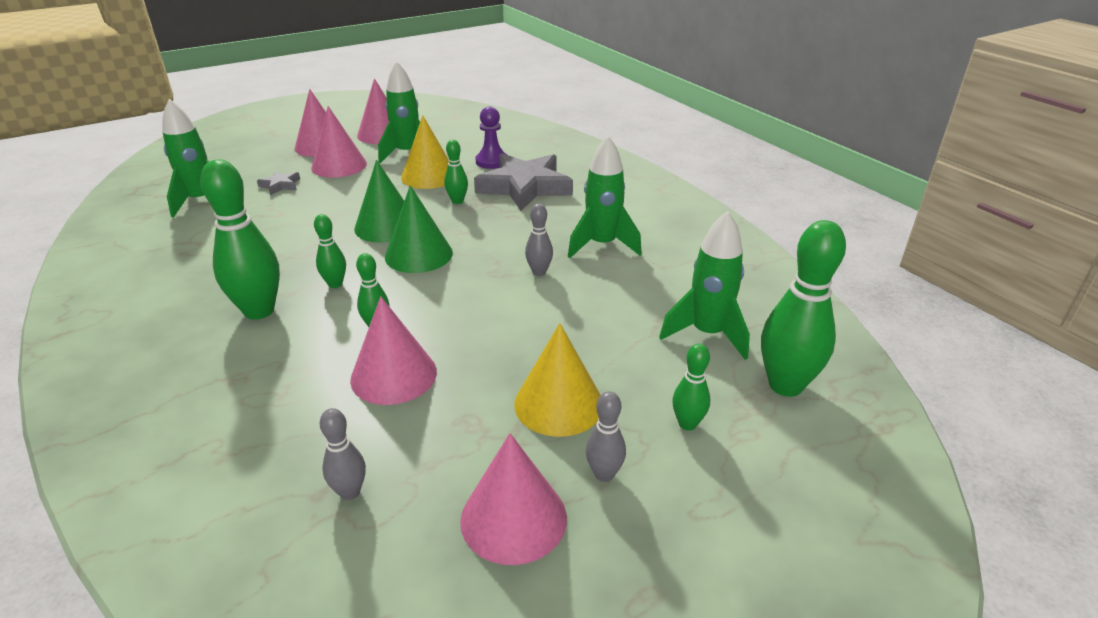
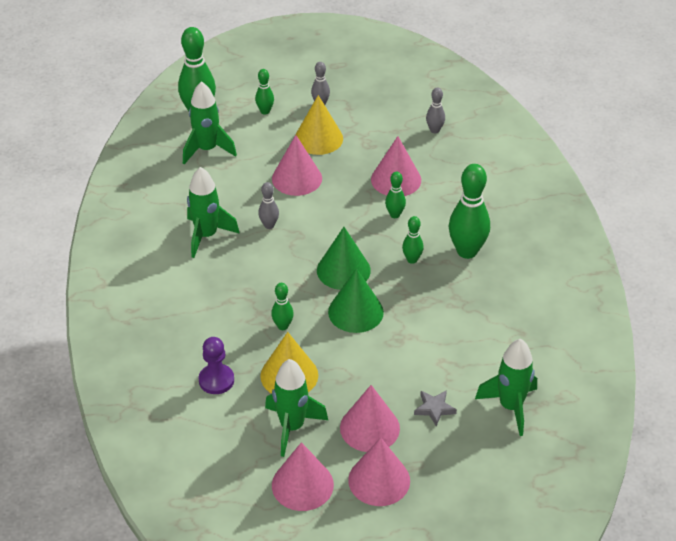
camera: 155 degrees left, 10 degrees up
pink cone [460,433,567,565] -> pink cone moved to [272,135,322,196]
grey star [474,153,573,211] -> none

